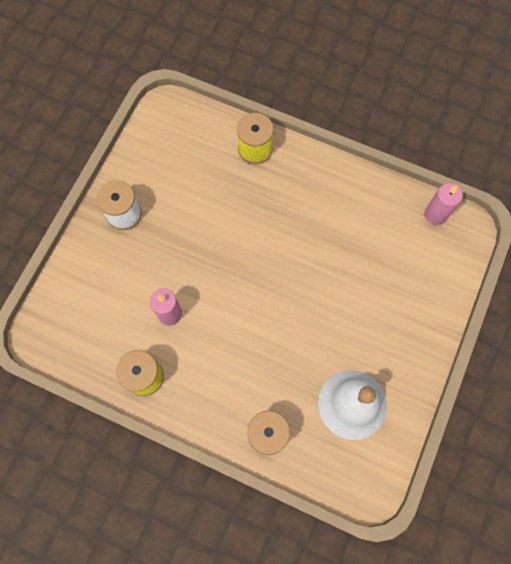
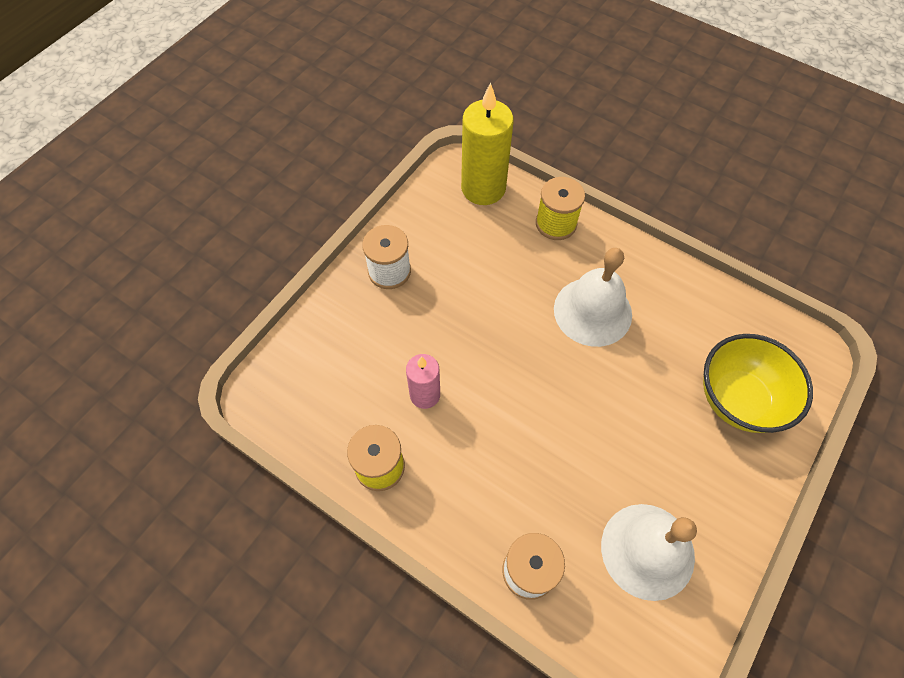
camera: 10 degrees right, 10 degrees down
pink candle [424,183,463,225] -> none
none -> yellow candle [461,82,514,205]
none -> white bell [554,248,632,347]
none -> yellow bowl [703,334,813,433]

